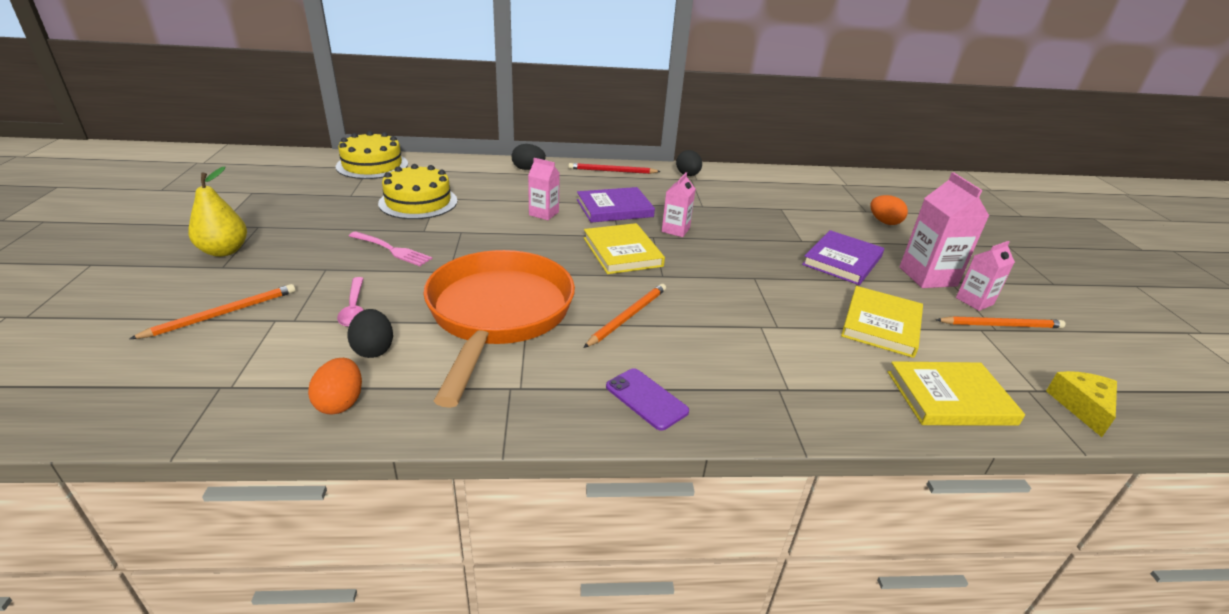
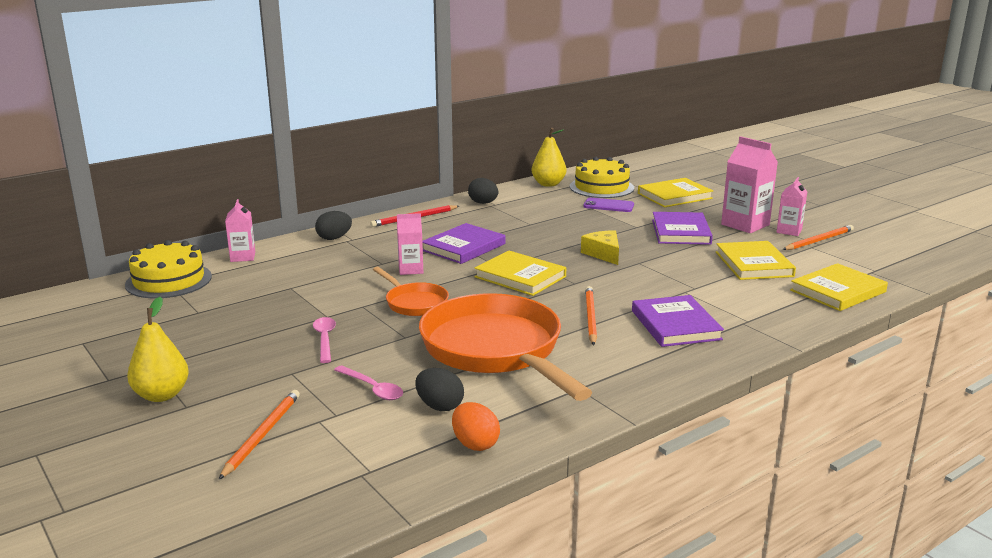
camera: 30 degrees left, 10 degrees down
pink fork [349,231,433,266] -> pink spoon [313,317,336,363]
yellow cake [378,164,458,219] -> yellow cake moved to [570,157,634,198]
purple phone [606,368,689,431] -> purple phone moved to [583,198,634,212]
pink carton [662,172,696,237] -> pink carton moved to [225,199,255,262]
orange egg [870,195,908,225] -> yellow book [638,178,713,207]
yellow cheese [1046,371,1117,437] -> yellow cheese moved to [581,231,619,265]
none -> orange pan [373,267,449,316]
none -> yellow pear [531,128,566,187]
none -> purple book [632,295,724,347]

